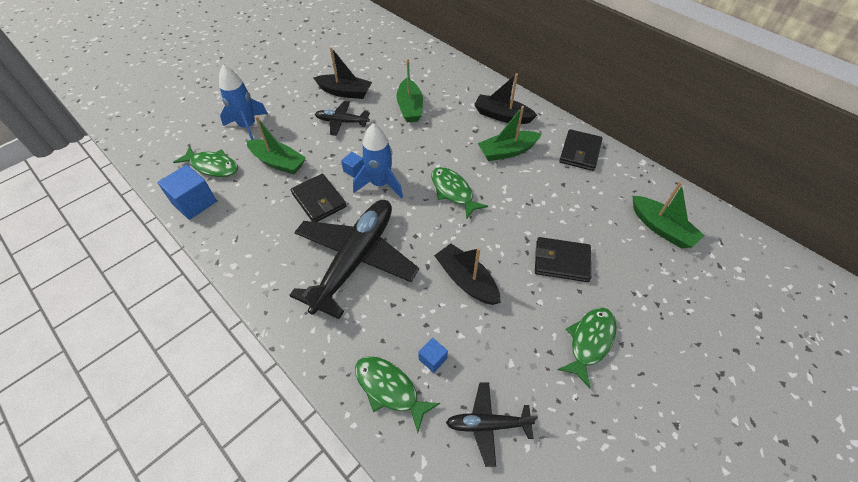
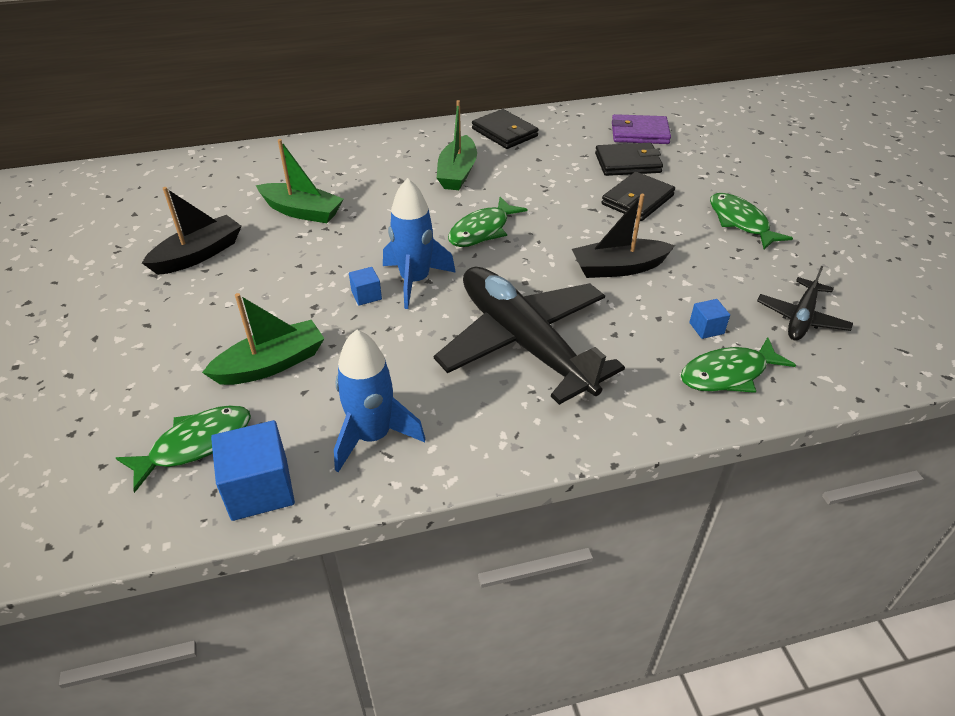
camera: 60 degrees left, 10 degrees down
blue rocket [219,65,268,140] -> blue rocket moved to [334,329,425,472]
black wallet [291,174,347,222] -> black wallet moved to [595,143,663,176]
black plane [315,101,370,136] -> none
green fish [431,167,488,219] -> green fish turned 45 degrees counterclockwise [448,197,527,247]
black boat [474,73,537,124] -> none
green boat [633,181,705,249] -> purple wallet [612,114,671,144]

